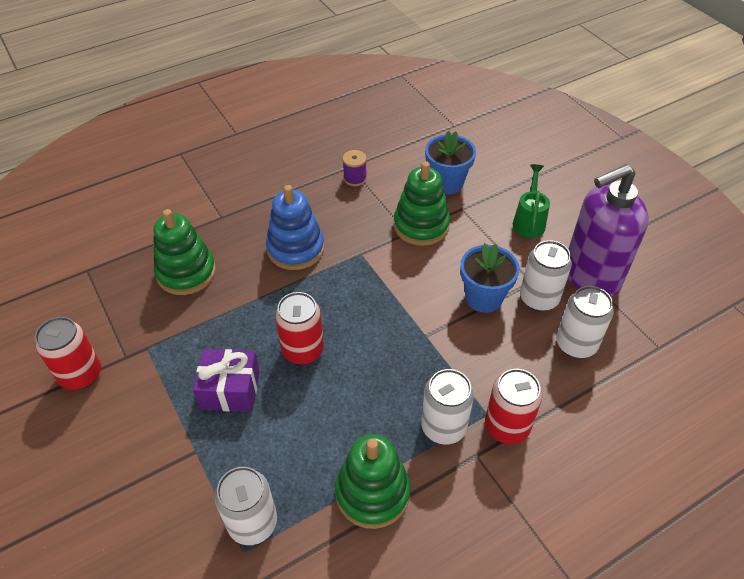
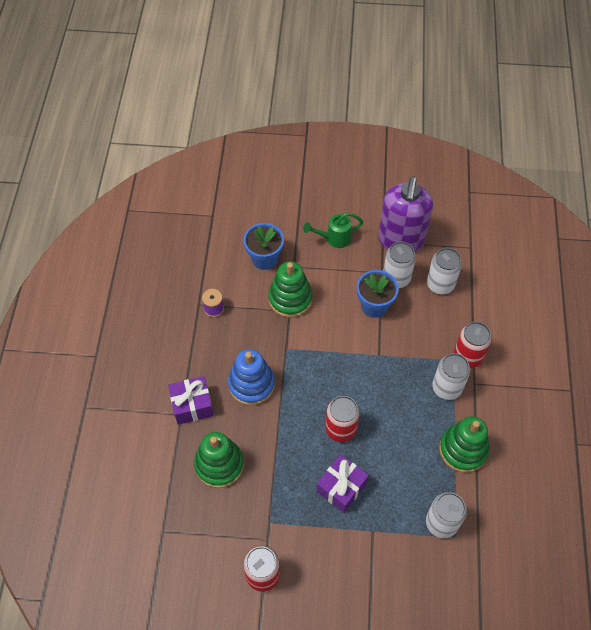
camera: 55 degrees left, 10 degrees up
green watering can [513,164,550,238] -> green watering can turned 60 degrees counterclockwise [303,213,363,248]
none -> purple gift [168,376,214,425]

